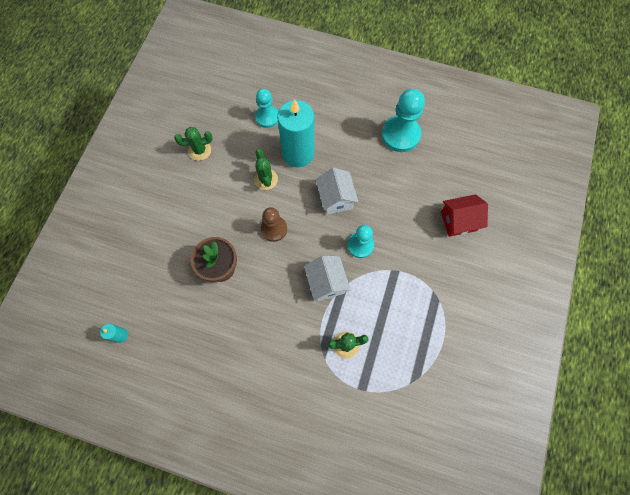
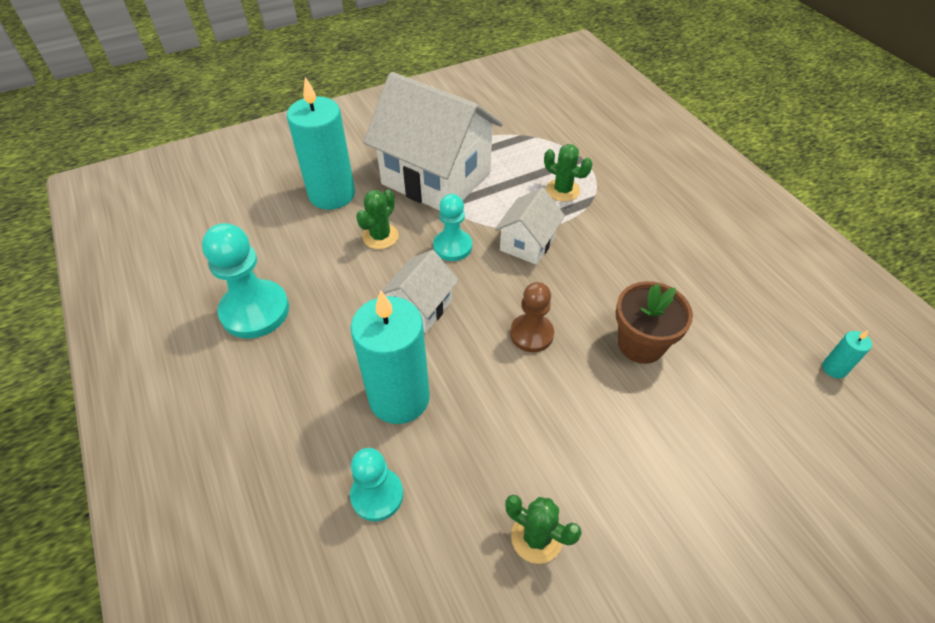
camera: 135 degrees left, 20 degrees down
green cactus [254,149,278,190] -> green cactus moved to [356,190,399,249]
red house [441,194,488,237] -> turquoise candle [287,77,355,210]
none -> white house [363,72,503,211]

